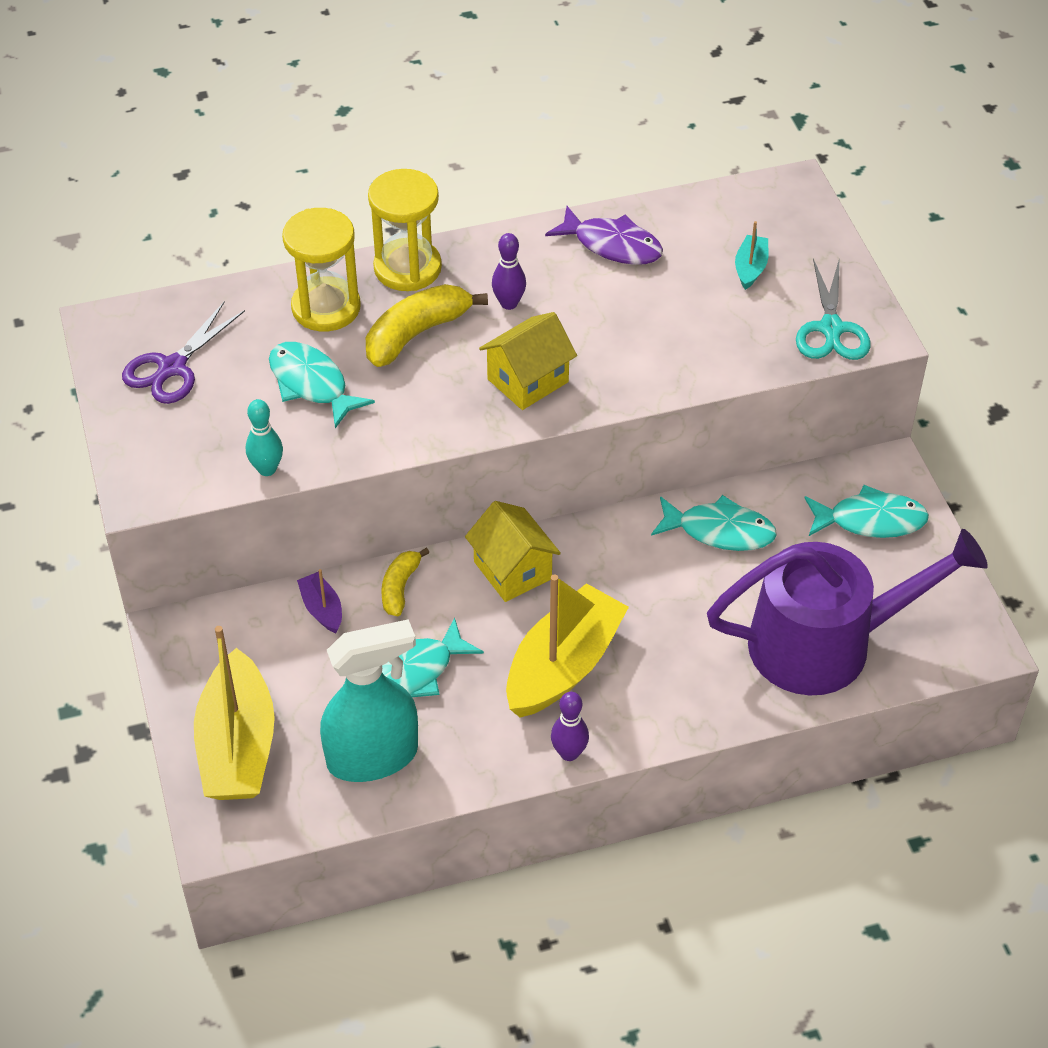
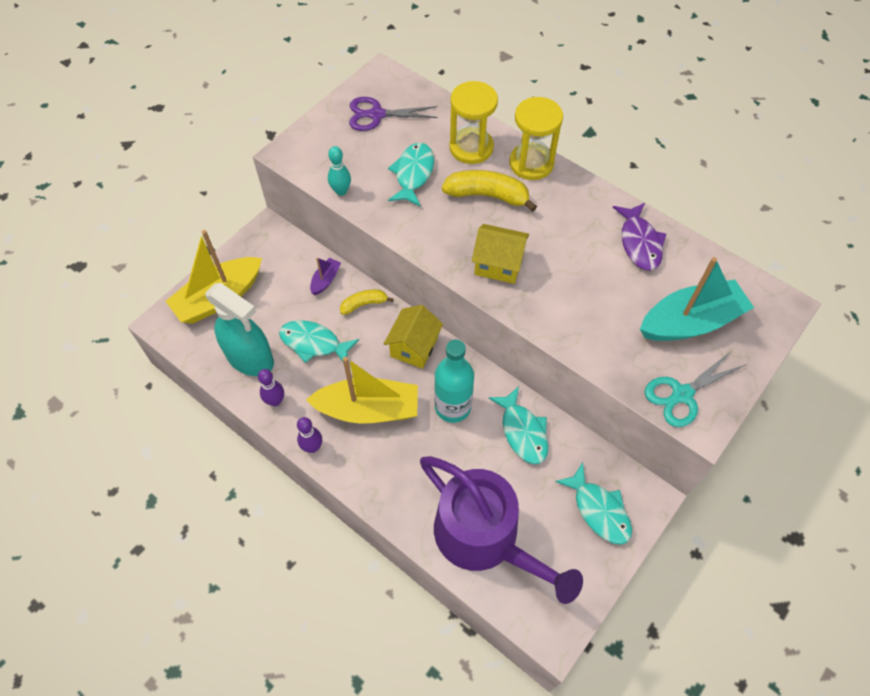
camera: 55 degrees right, 10 degrees up
purple bowling pin [492,233,526,310] -> purple bowling pin moved to [258,369,284,406]
turquoise boat [735,221,768,290] -> turquoise boat [640,257,754,341], size x2.21
none -> turquoise bottle [434,339,474,423]

